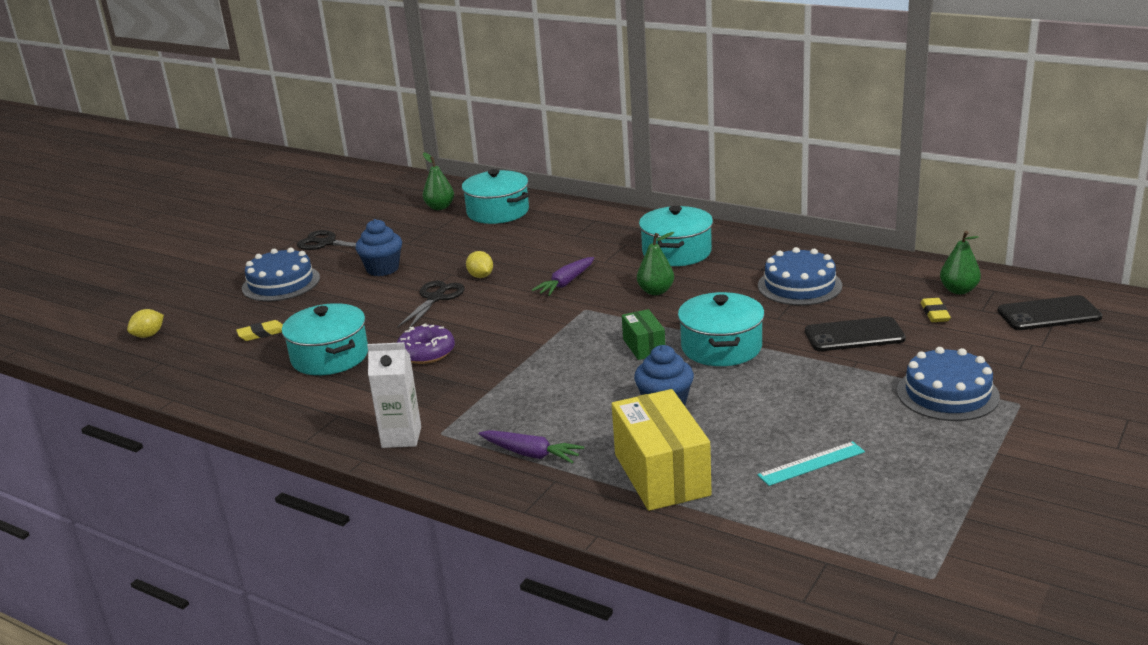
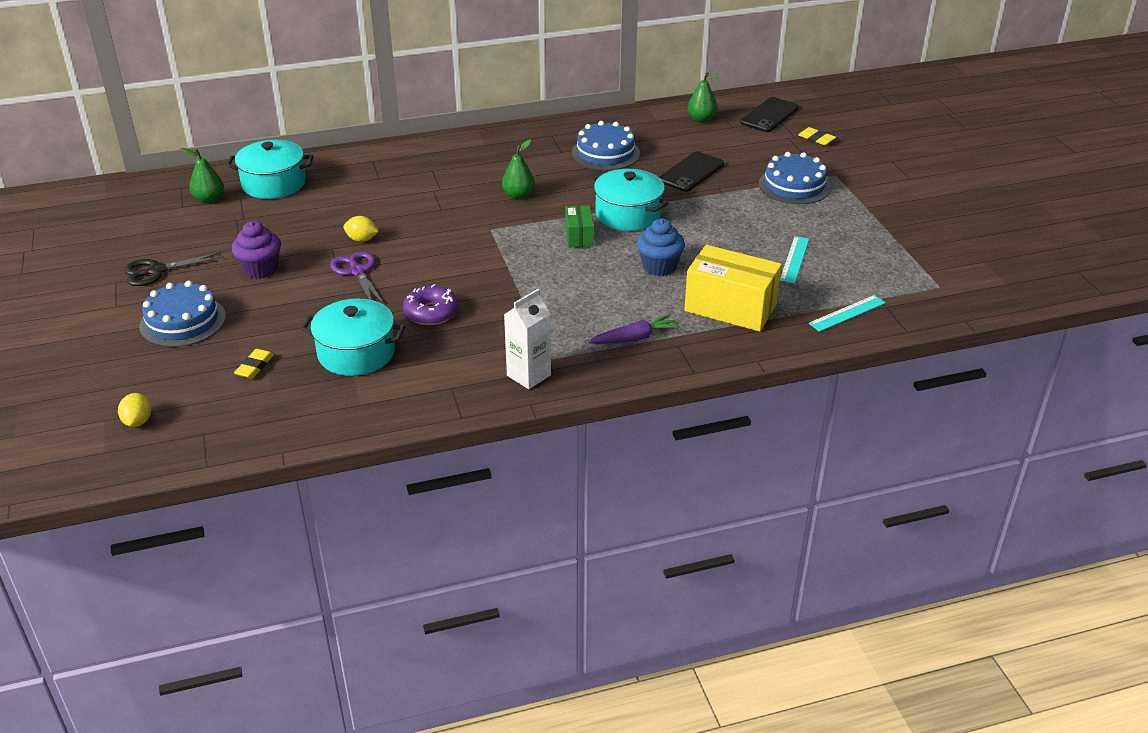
camera: 50 degrees left, 10 degrees up
blue cupcake [355,219,402,276] -> purple cupcake [232,221,281,279]
black scissors [397,281,465,330] -> purple scissors [330,251,384,304]
purple carrot [532,257,594,296] -> none
green box [622,309,665,360] -> green box turned 60 degrees clockwise [565,205,594,248]
turquoise pot [639,206,713,266] -> none
yellow eraser [921,298,951,322] -> yellow eraser moved to [798,127,836,145]
none -> turquoise ruler [809,295,886,332]

